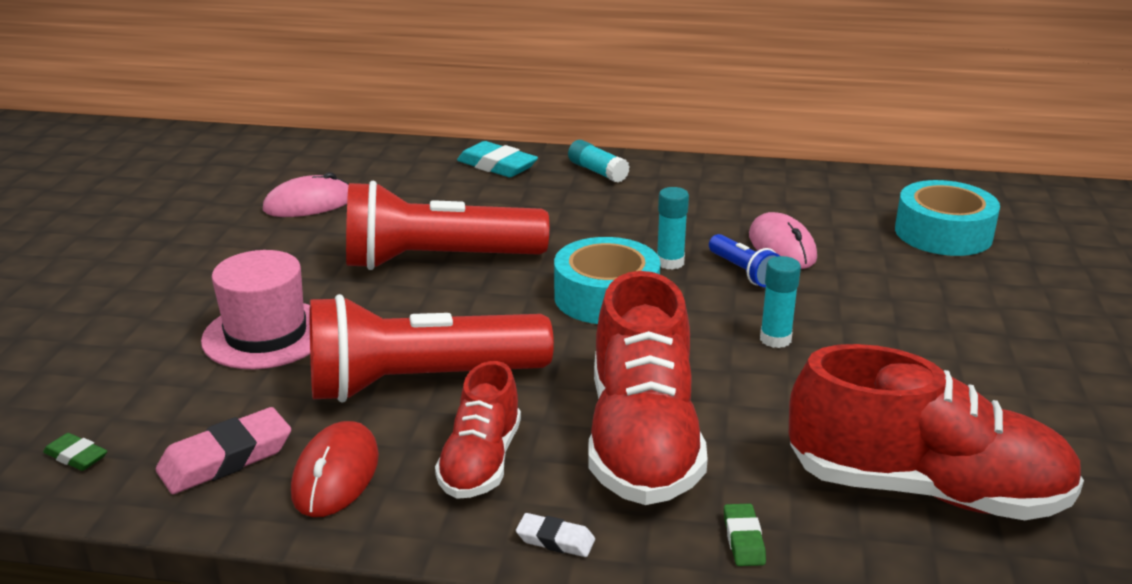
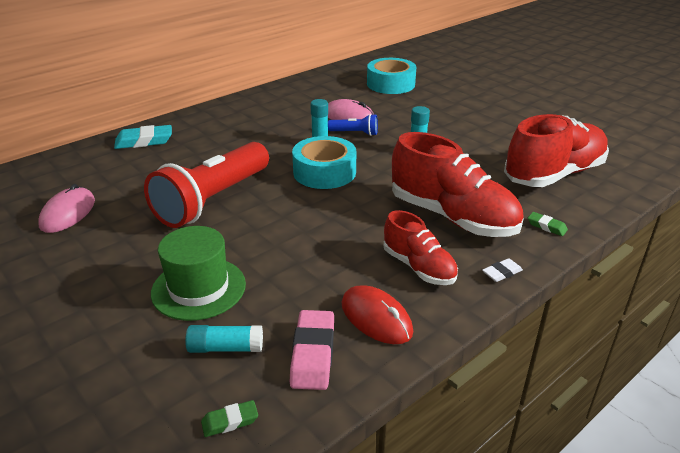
camera: 50 degrees left, 5 degrees up
pink hat [201,250,310,369] -> green hat [151,226,246,321]
red flashlight [310,294,554,403] -> none
turquoise glue stick [568,140,630,183] -> turquoise glue stick moved to [185,325,263,353]

